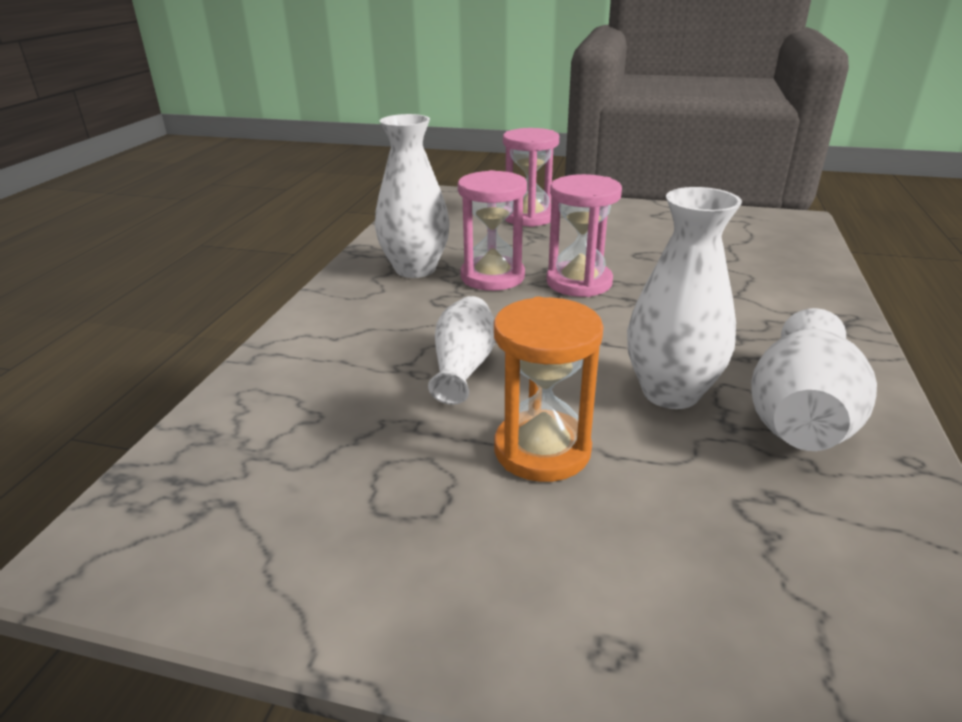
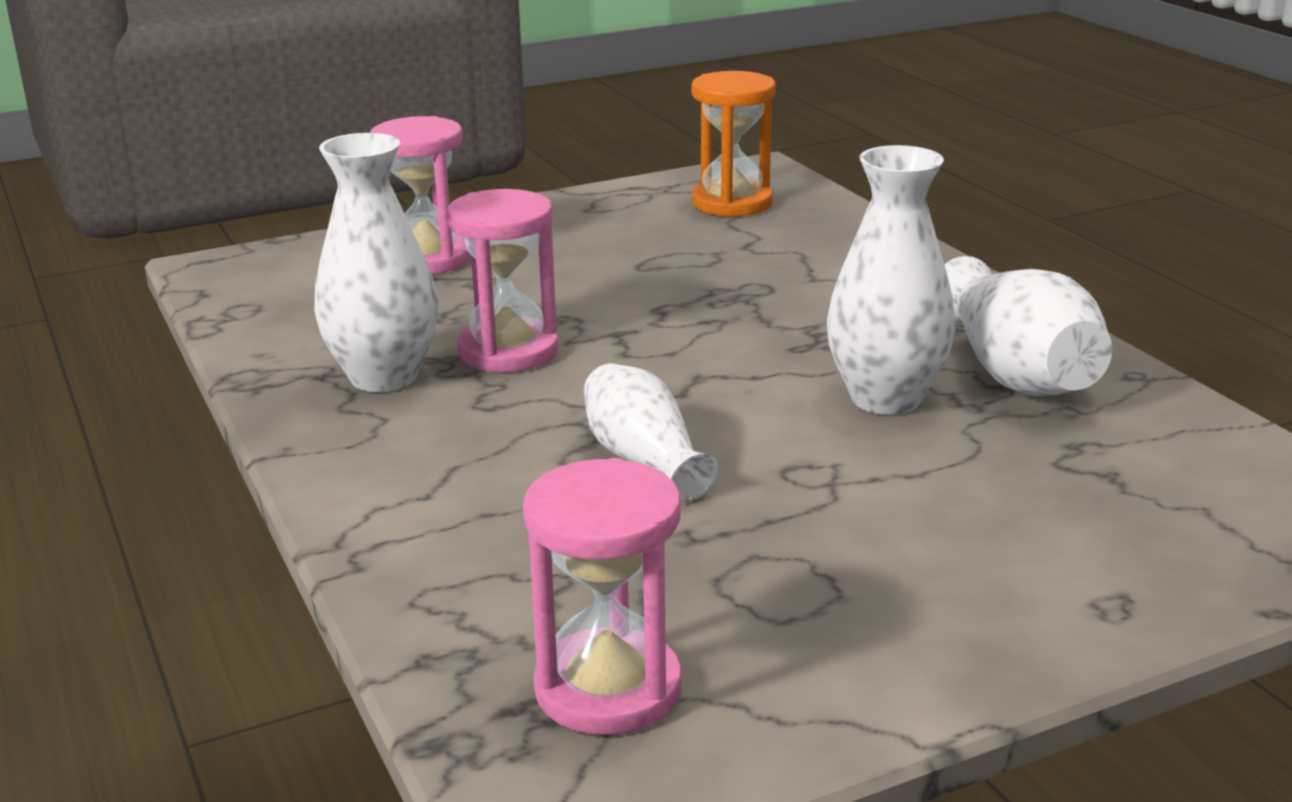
camera: 40 degrees left, 5 degrees down
orange hourglass [494,297,604,482] -> orange hourglass moved to [692,71,776,217]
pink hourglass [546,174,622,297] -> pink hourglass moved to [523,458,682,735]

